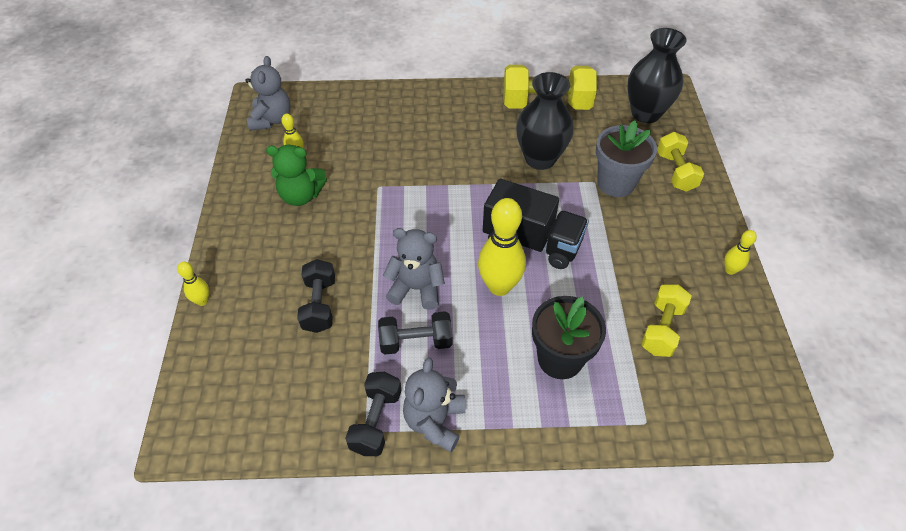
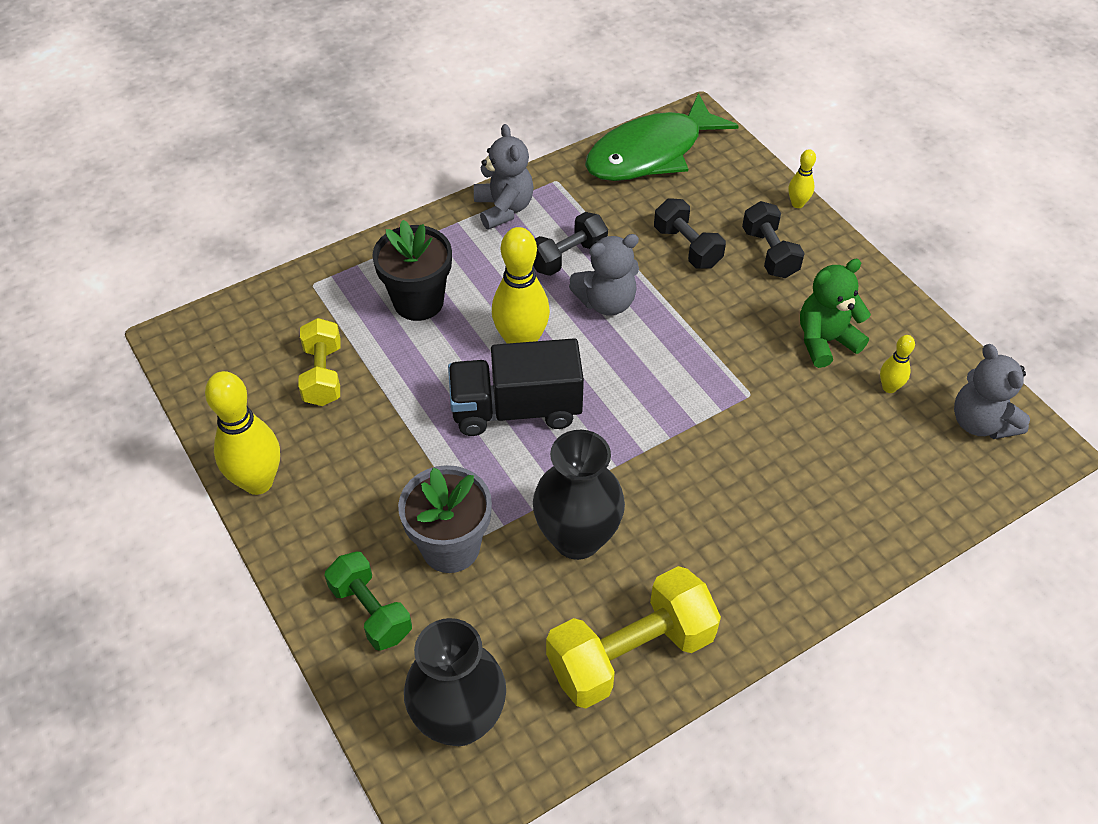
camera: 150 degrees right, 0 degrees up
black dumbbell [345,372,402,456] -> black dumbbell moved to [742,201,805,278]
yellow dumbbell [657,132,704,192] -> green dumbbell [324,552,412,651]
yellow bowling pin [724,230,757,275] -> yellow bowling pin [205,371,280,495], size x2.04
none -> green fish [585,93,739,181]

